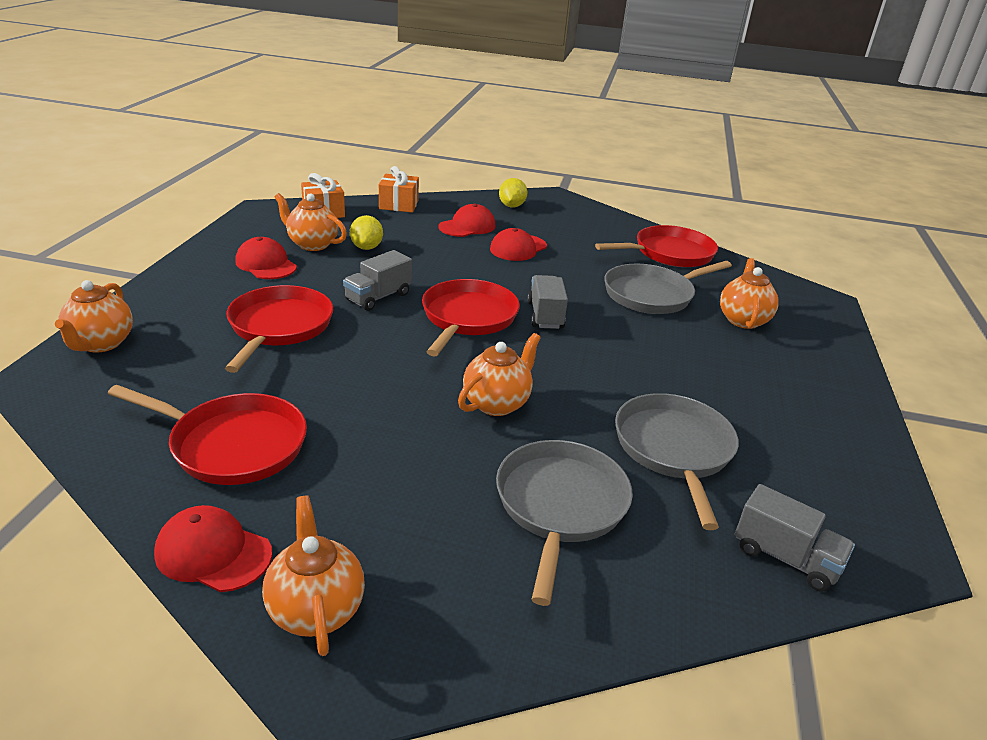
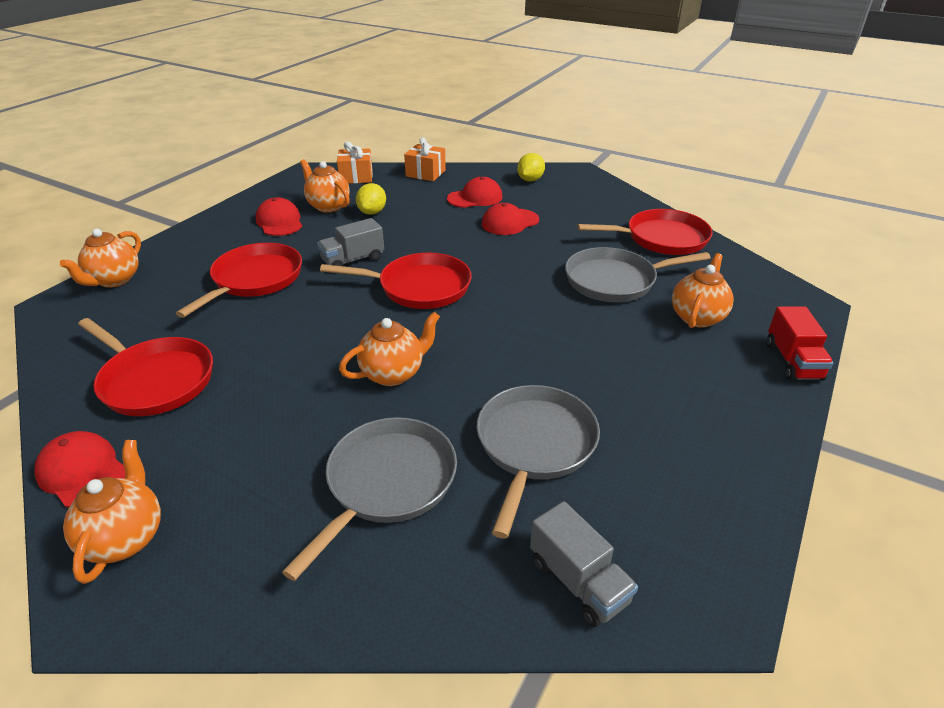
camera: 20 degrees right, 5 degrees up
red pan [422,279,520,356] -> red pan turned 60 degrees clockwise [320,253,472,309]
grey truck [528,275,568,329] -> none
none -> red truck [767,307,833,381]

